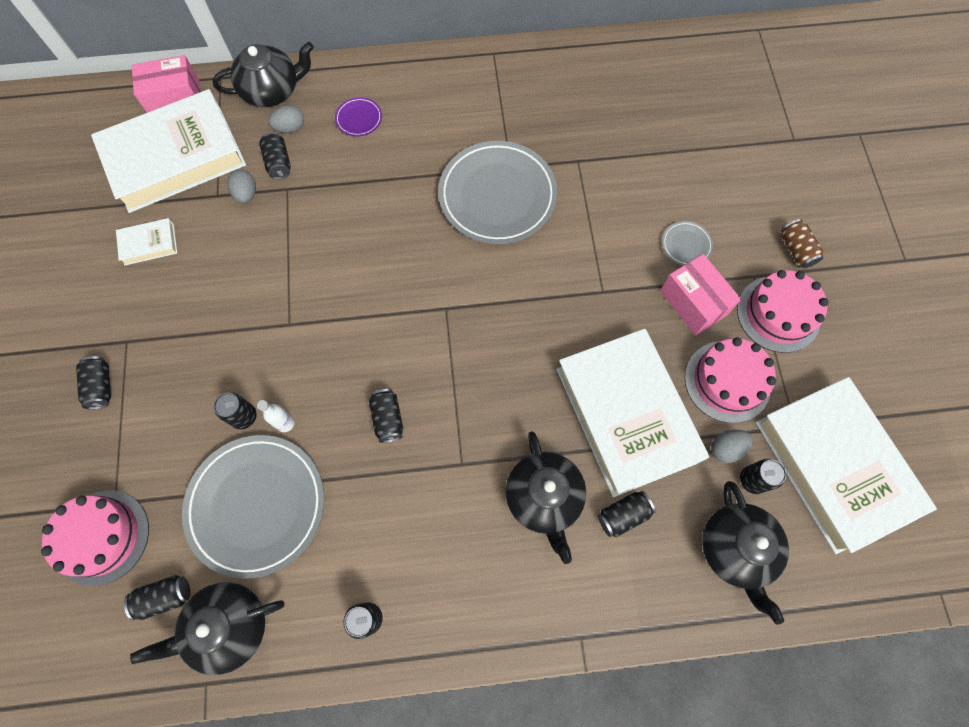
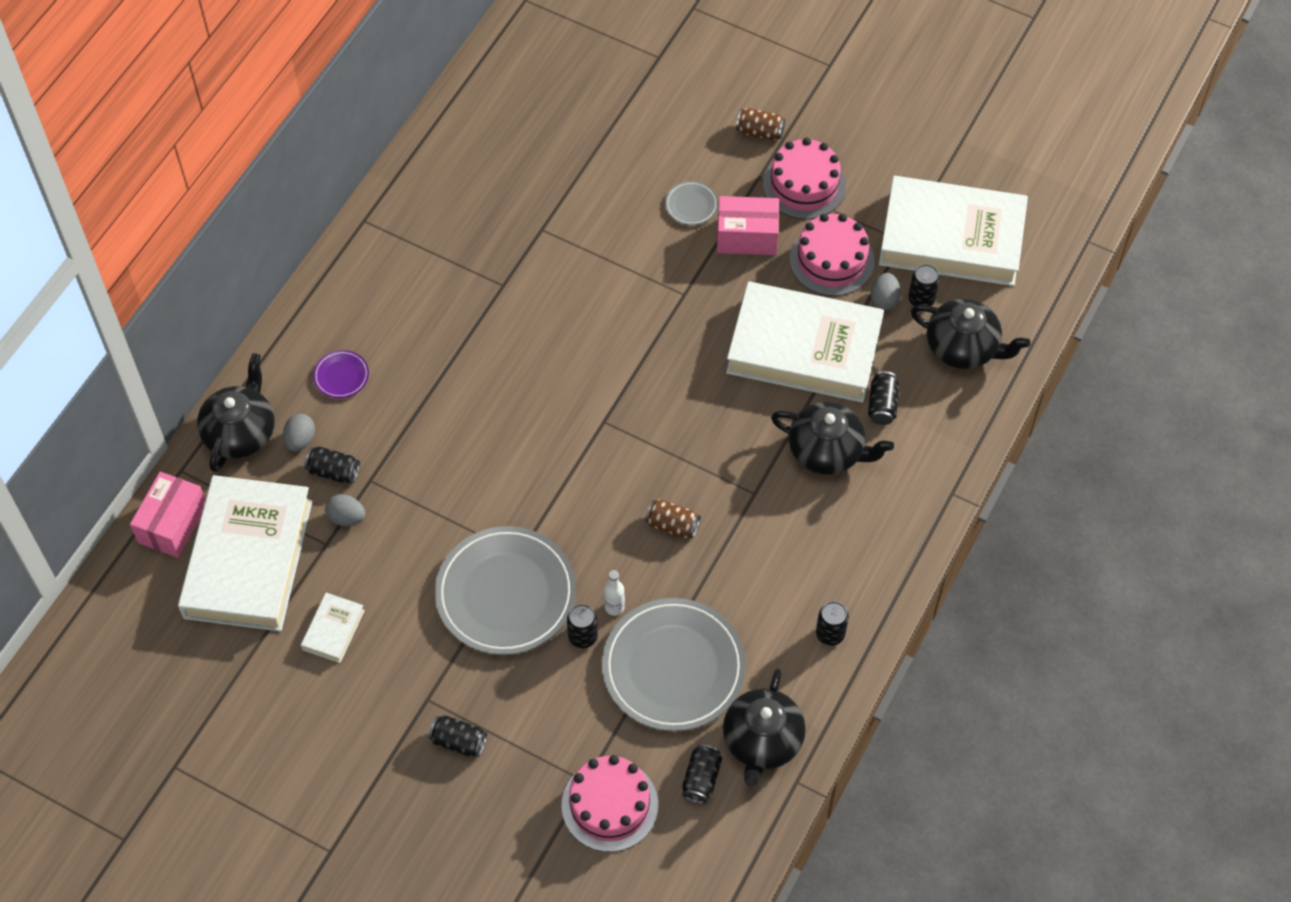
camera: 55 degrees left, 10 degrees down
black can [369,389,403,443] -> brown can [645,499,701,539]
grey plate [438,141,557,244] -> grey plate moved to [435,526,576,655]

